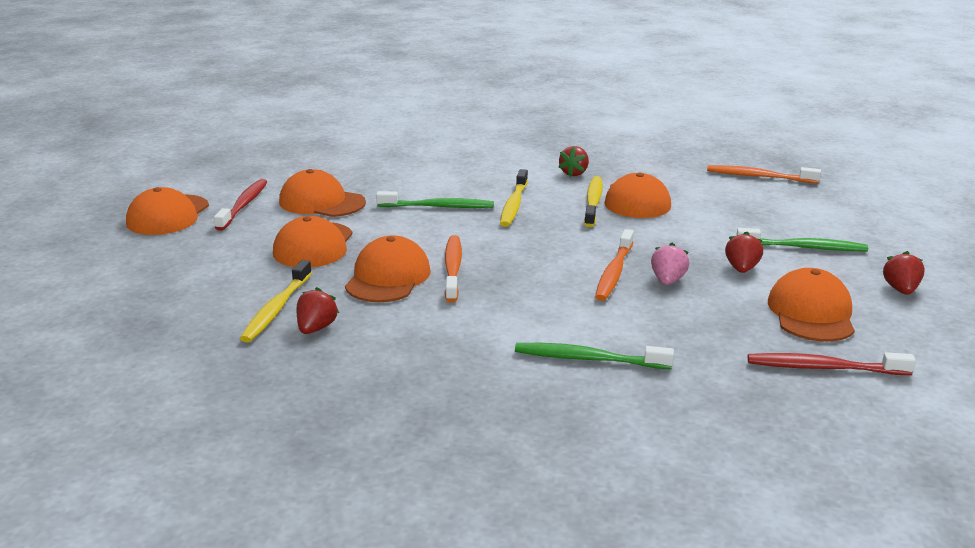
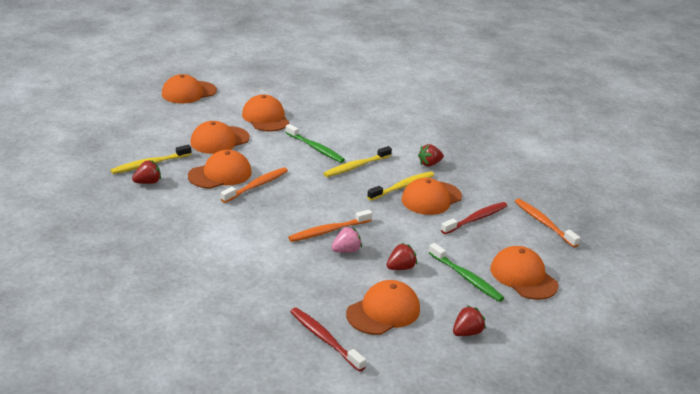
camera: 40 degrees right, 5 degrees up
red toothbrush [214,179,267,231] -> red toothbrush moved to [441,202,507,234]
green toothbrush [515,343,674,369] -> none
none -> orange cap [490,246,559,300]

